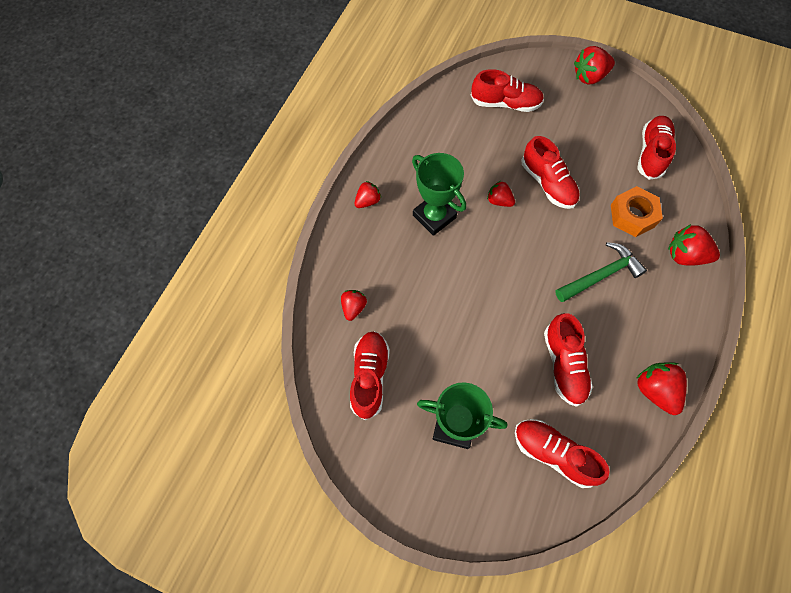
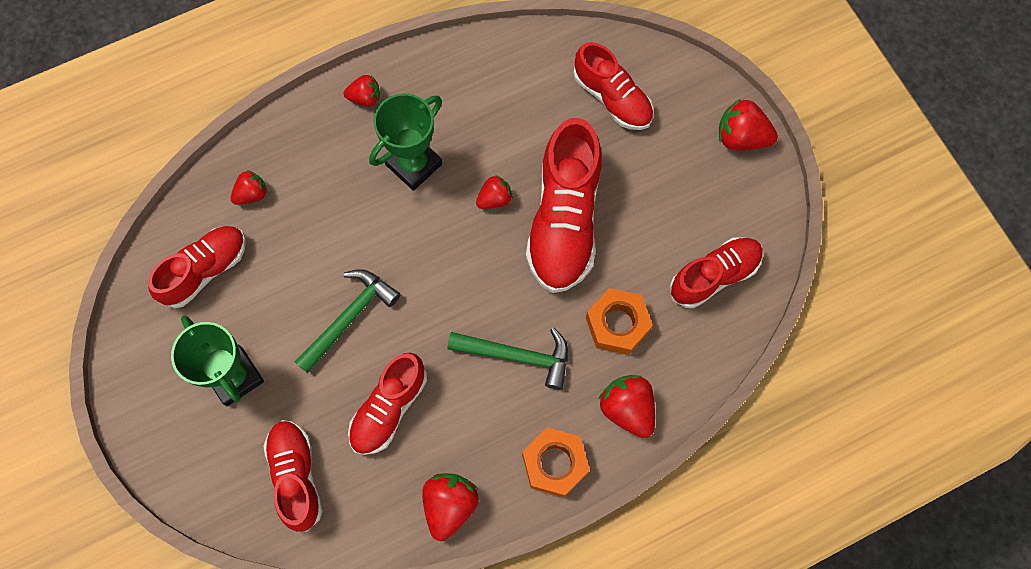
camera: 40 degrees right, 5 degrees up
green trophy [412,153,466,236] -> green trophy turned 45 degrees clockwise [369,93,442,191]
red strawberry [487,181,515,207] -> red strawberry turned 75 degrees clockwise [476,175,513,209]
red shoe [522,136,580,209] -> red shoe [526,118,602,293], size x1.58
none -> green hammer [295,269,401,373]
none -> orange nut [522,427,590,497]

